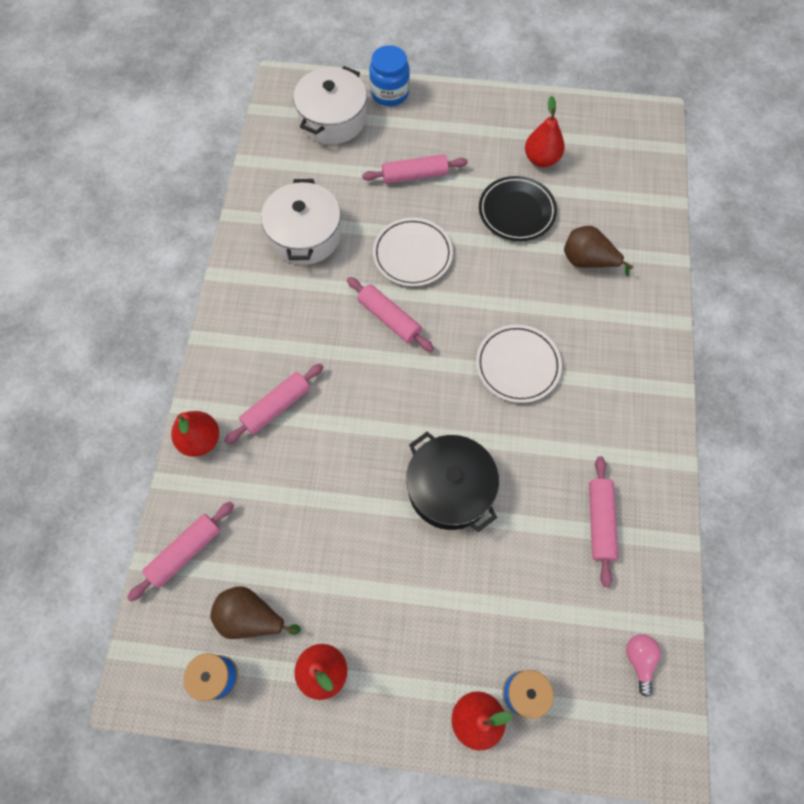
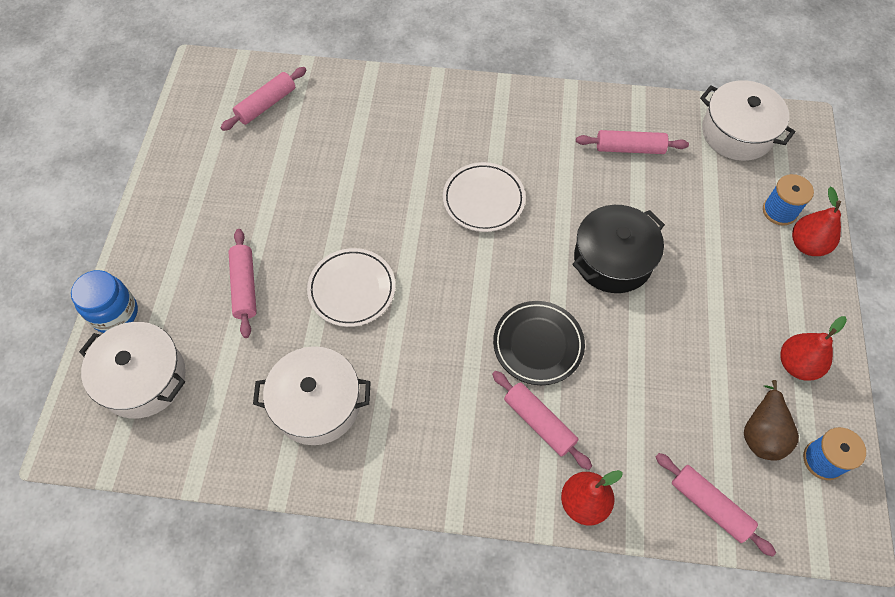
camera: 90 degrees left, 5 degrees down
pink rolling pin [347,277,434,352] -> pink rolling pin moved to [220,67,306,131]
black plate [479,176,557,241] -> black plate moved to [493,301,585,385]
red pear [525,96,565,167] -> none
brown pear [564,226,633,277] -> none
pink light bulb [626,634,661,697] -> white pot [700,80,795,161]

